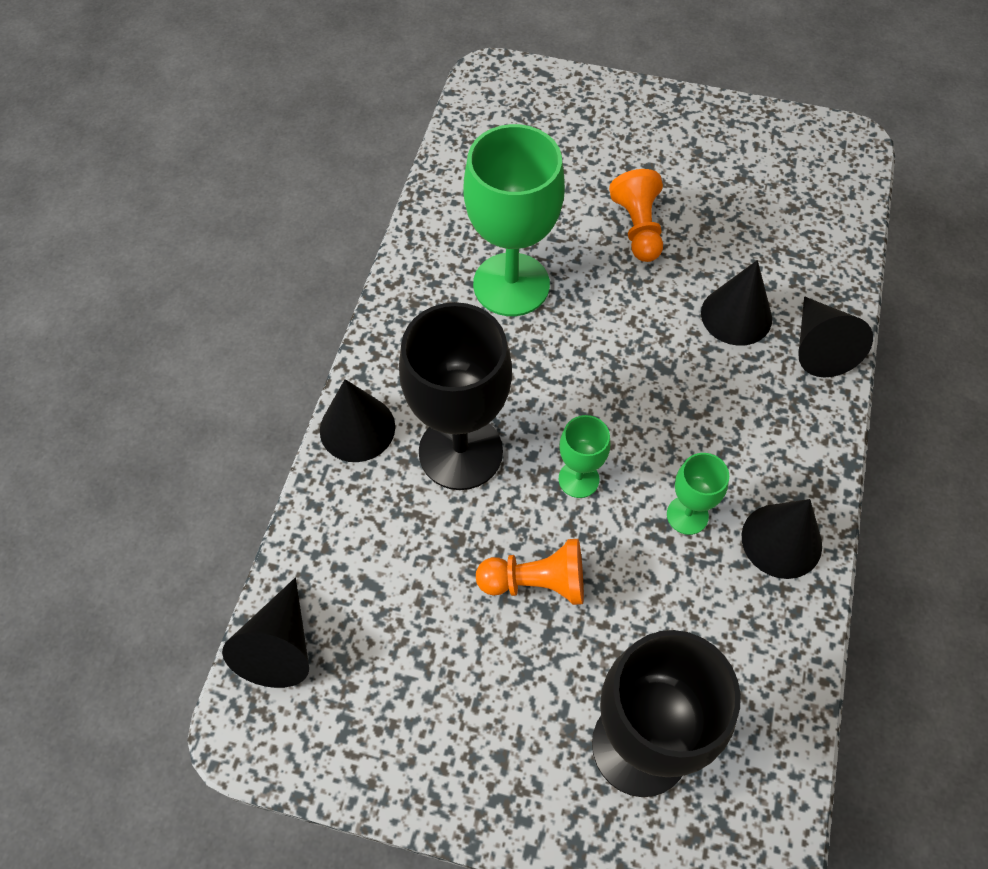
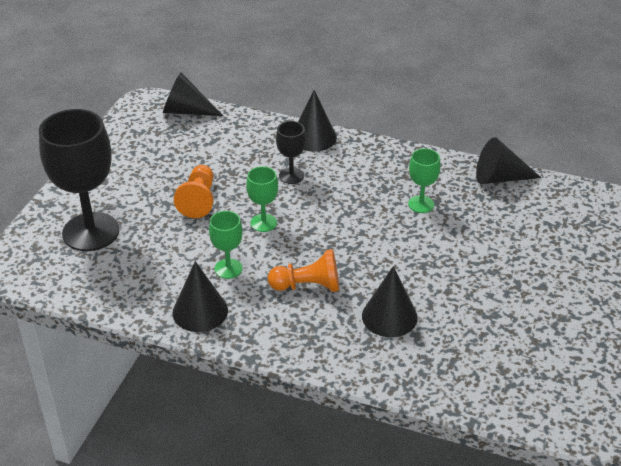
camera: 95 degrees right, 20 degrees down
black goblet [399,302,512,490] -> black goblet [276,121,306,184], size x0.48
green goblet [463,124,565,316] -> green goblet [408,148,440,213], size x0.48
orange pawn [609,169,663,262] -> orange pawn moved to [268,249,339,292]
black cone [798,296,873,377] -> black cone moved to [476,137,541,184]

